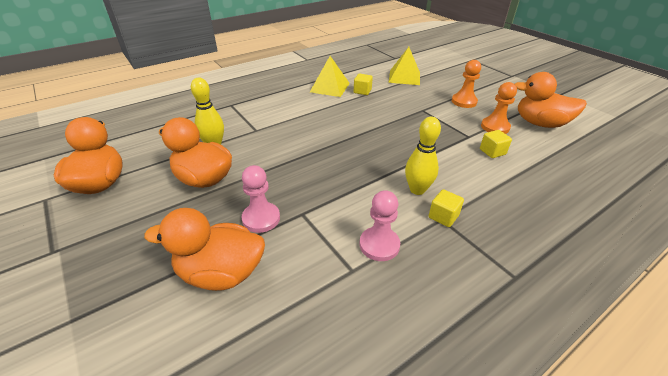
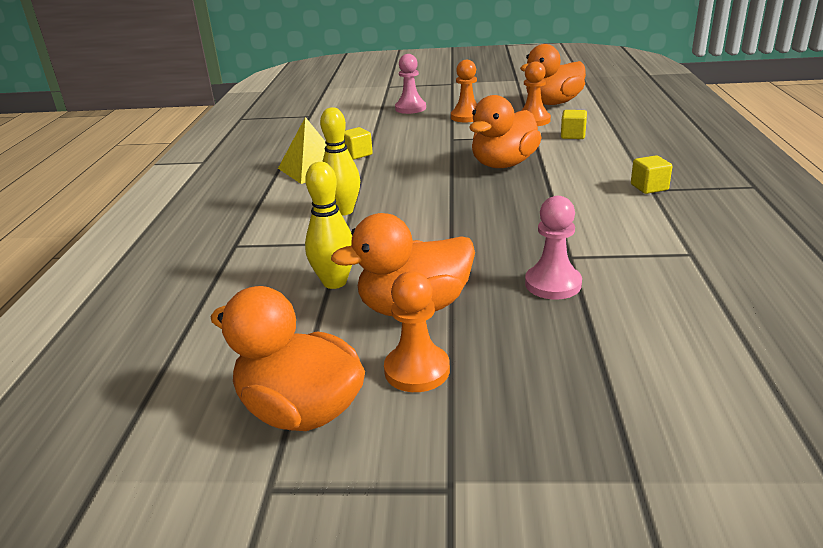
camera: 50 degrees left, 10 degrees down
orange duck [144,208,265,291] -> orange duck moved to [469,95,541,168]
pink pawn [359,190,400,261] -> pink pawn moved to [395,54,426,114]
yellow pyramid [388,47,420,85] -> none
yellow bowling pin [405,117,441,195] -> yellow bowling pin moved to [320,107,360,216]
none -> orange pawn [384,271,450,392]

